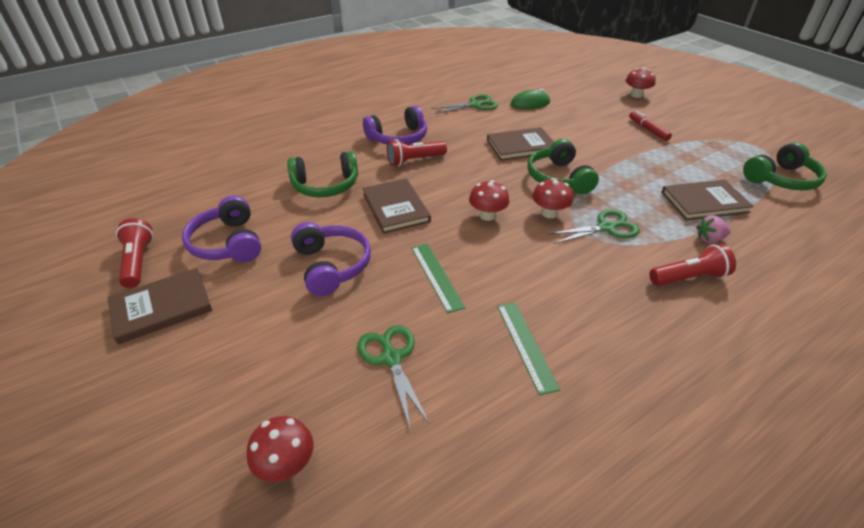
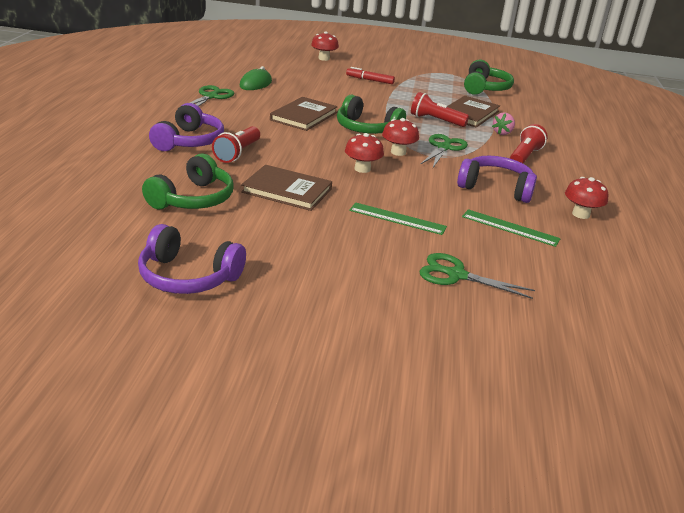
camera: 50 degrees left, 10 degrees down
brown book [108,268,212,344] -> none
red flashlight [116,218,153,288] -> red flashlight moved to [411,92,469,127]
red mushroom [247,416,314,482] -> red mushroom moved to [565,177,608,219]
purple headphones [291,222,371,296] -> purple headphones moved to [457,156,537,203]

